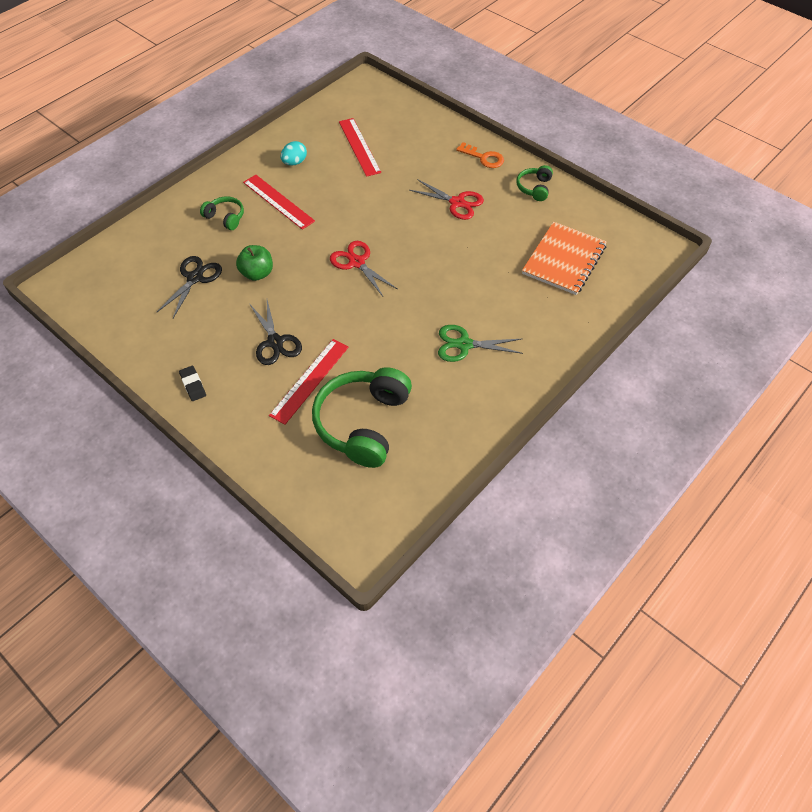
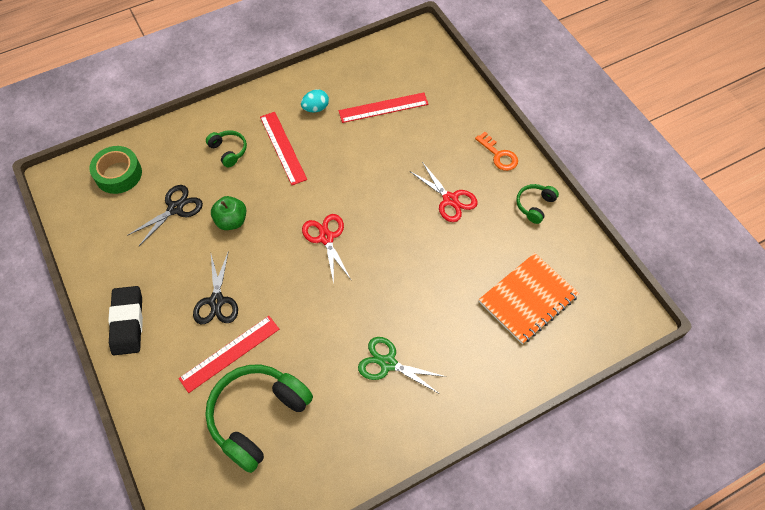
camera: 20 degrees right, 5 degrees up
black eraser [179,366,206,401] -> black eraser [108,286,143,355], size x1.91
red ruler [339,118,381,177] -> red ruler turned 75 degrees clockwise [339,92,429,123]
none -> green tape [89,146,142,194]

